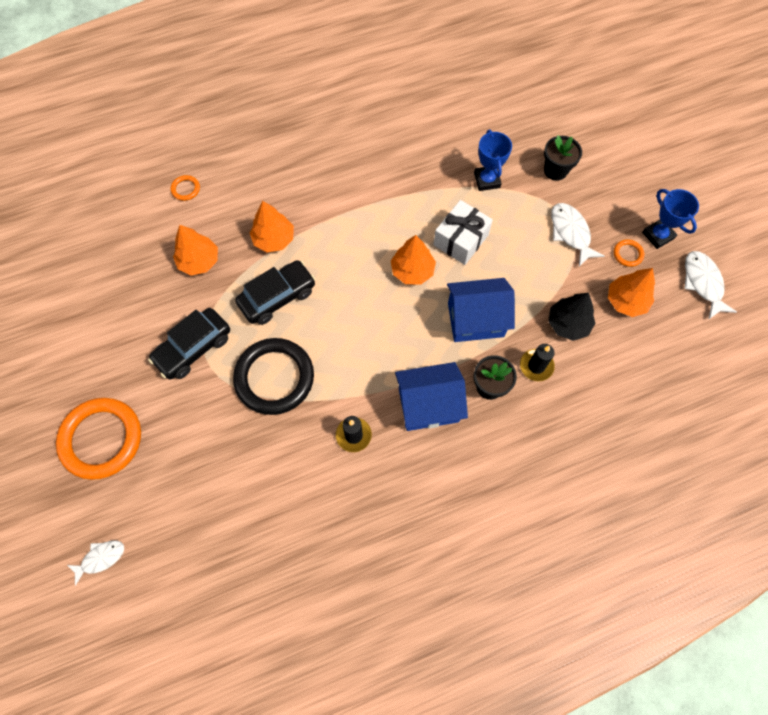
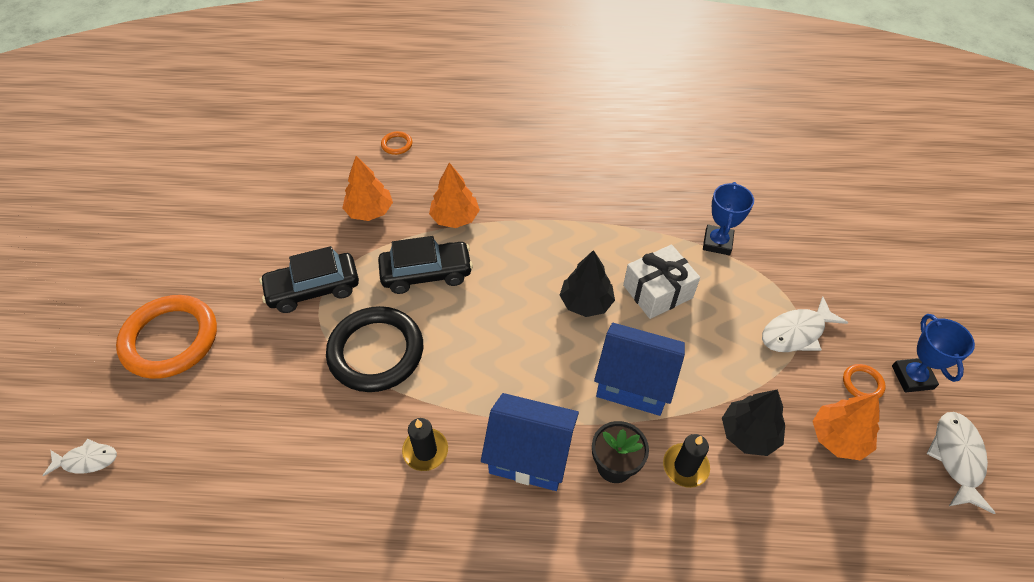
camera: 25 degrees right, 15 degrees down
orange tree [391,235,436,285] -> black tree [560,250,615,317]
black flower pot [544,135,582,181] -> none
white fish [551,203,605,266] -> white fish turned 120 degrees counterclockwise [762,297,848,352]

